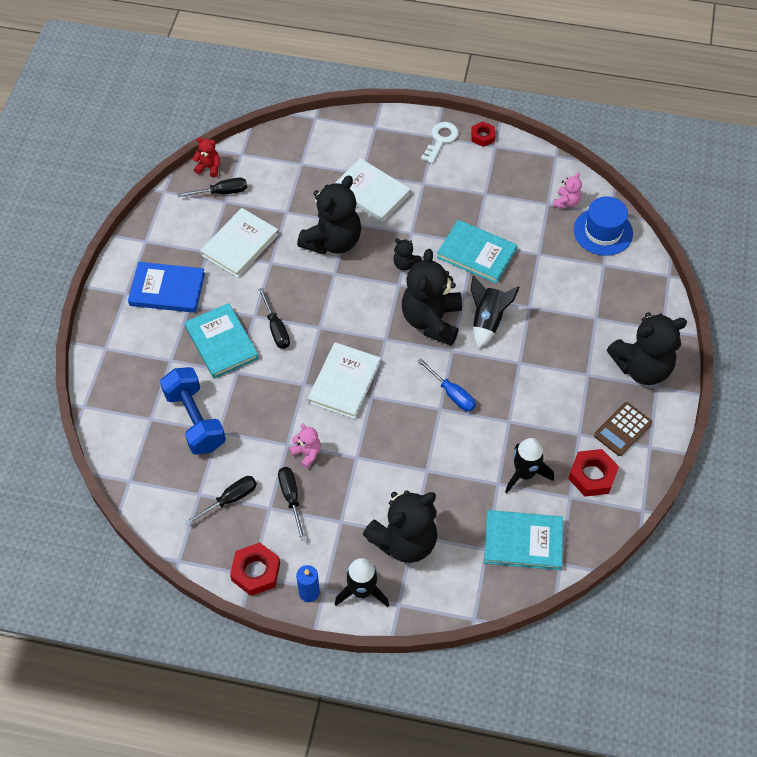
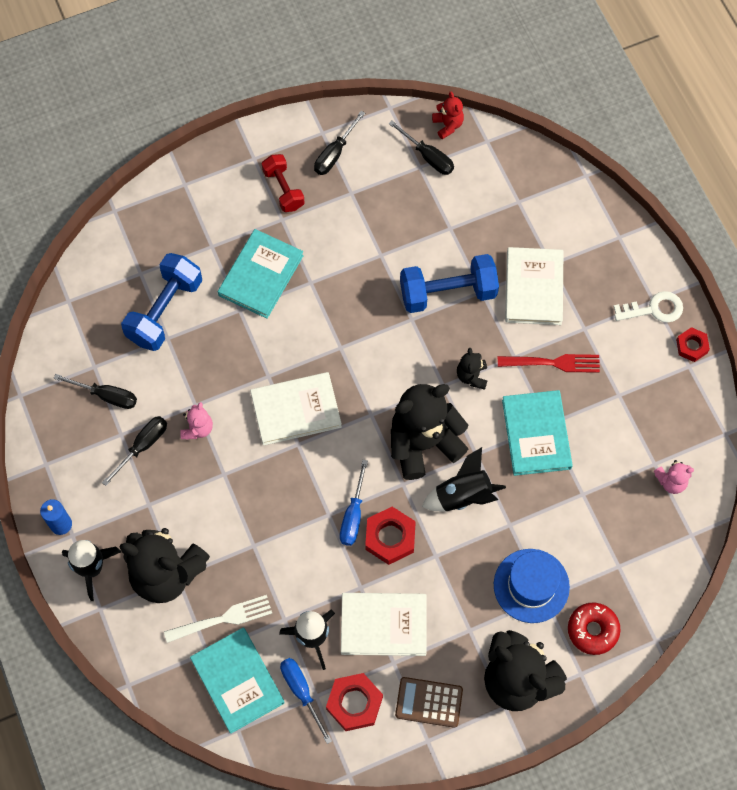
camera: 55 degrees right, 10 degrees up
blue book [128,262,205,313] -> red dumbbell [262,154,305,212]
white book [200,208,279,278] -> white book moved to [341,593,427,656]
red nut [230,542,280,596] -> red nut moved to [365,507,416,565]
black screwdriver [258,288,290,349] -> black screwdriver moved to [314,111,365,175]
black teddy bear [297,176,361,255] -> blue dumbbell [400,254,499,313]
blue hat [574,197,633,256] -> blue hat moved to [494,549,570,623]
none -> white fork [164,595,272,643]
none -> blue screwdriver [280,658,332,744]
none -> red fork [498,354,600,373]
none -> red donut [568,603,621,655]

